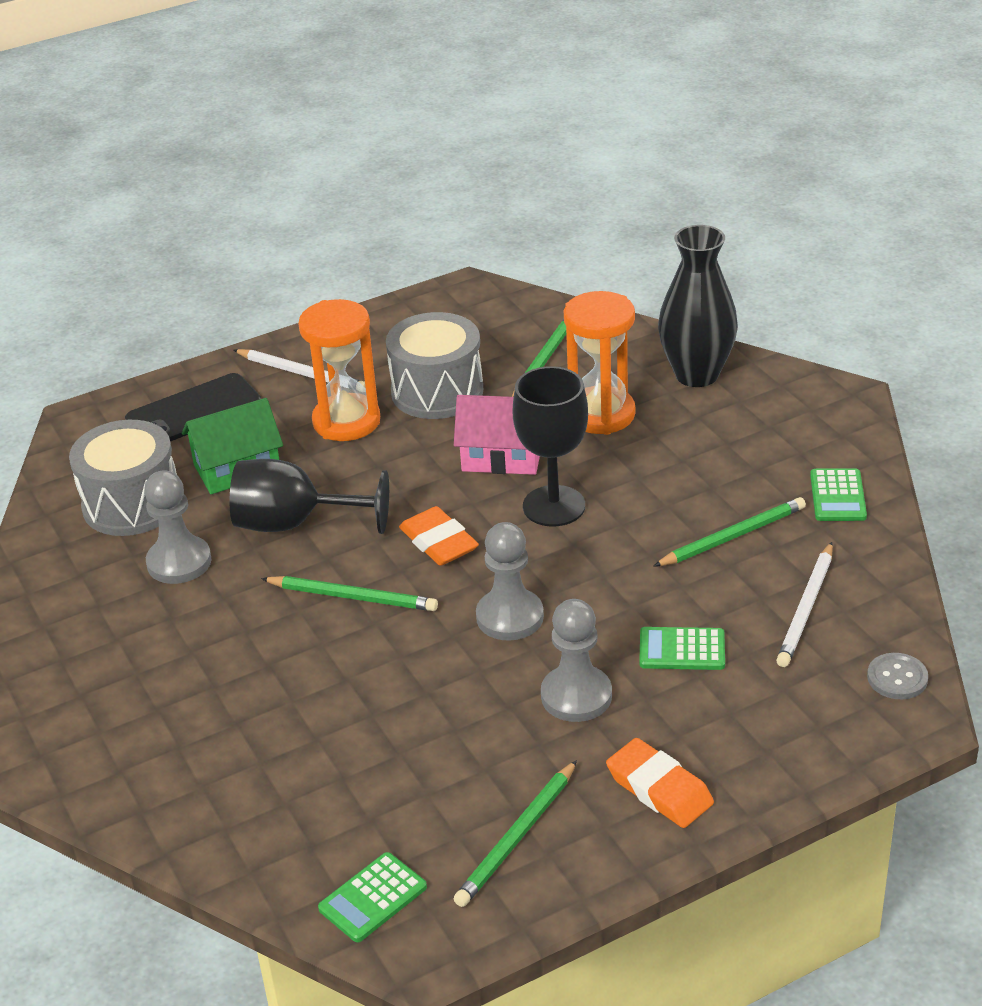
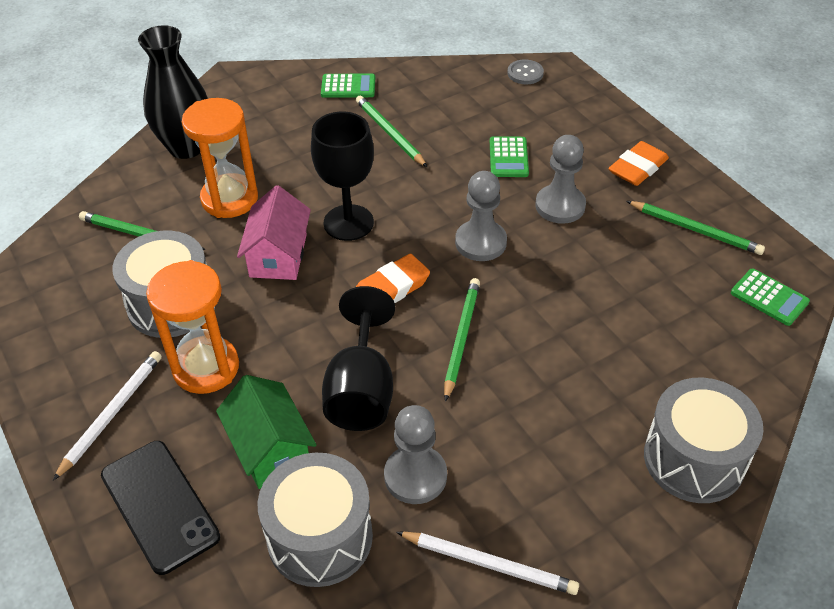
camera: 95 degrees left, 10 degrees up
white pencil [776,542,833,667] -> white pencil moved to [396,531,579,595]
none -> grey drum [644,378,763,503]

